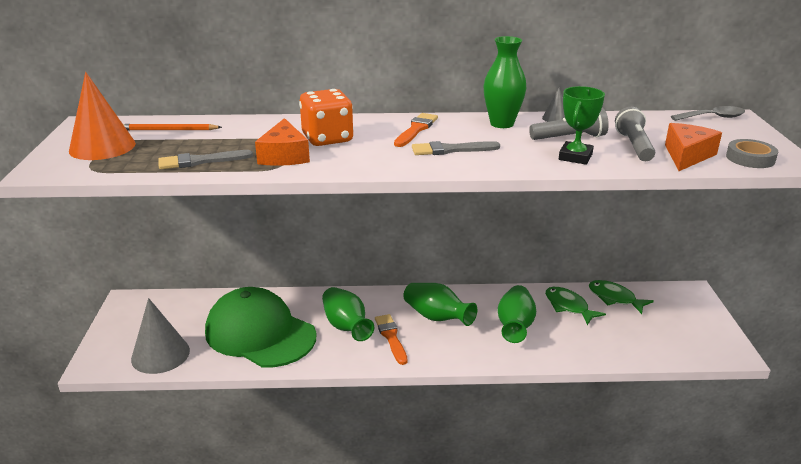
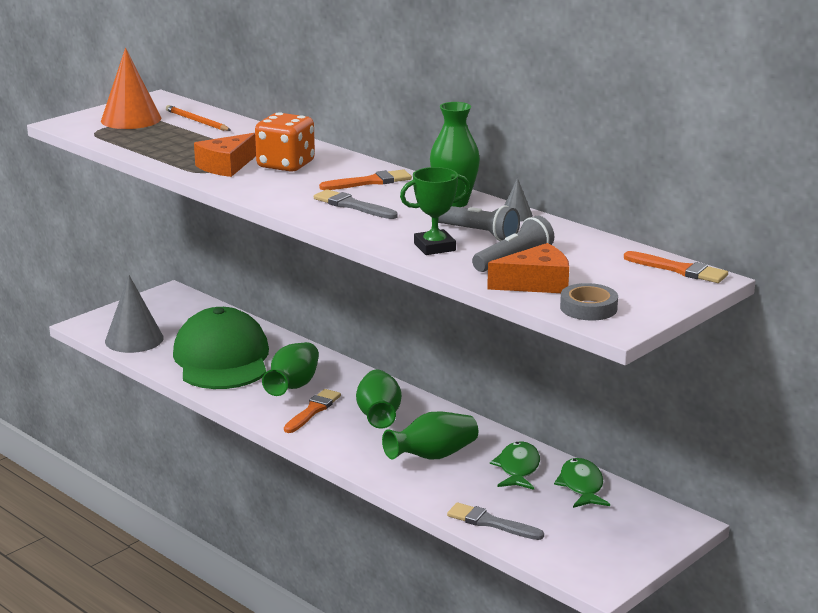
camera: 45 degrees right, 5 degrees down
grey brush [158,150,253,169] -> grey brush moved to [447,502,544,540]
grey spoon [671,106,745,121] -> orange brush [624,251,728,283]

